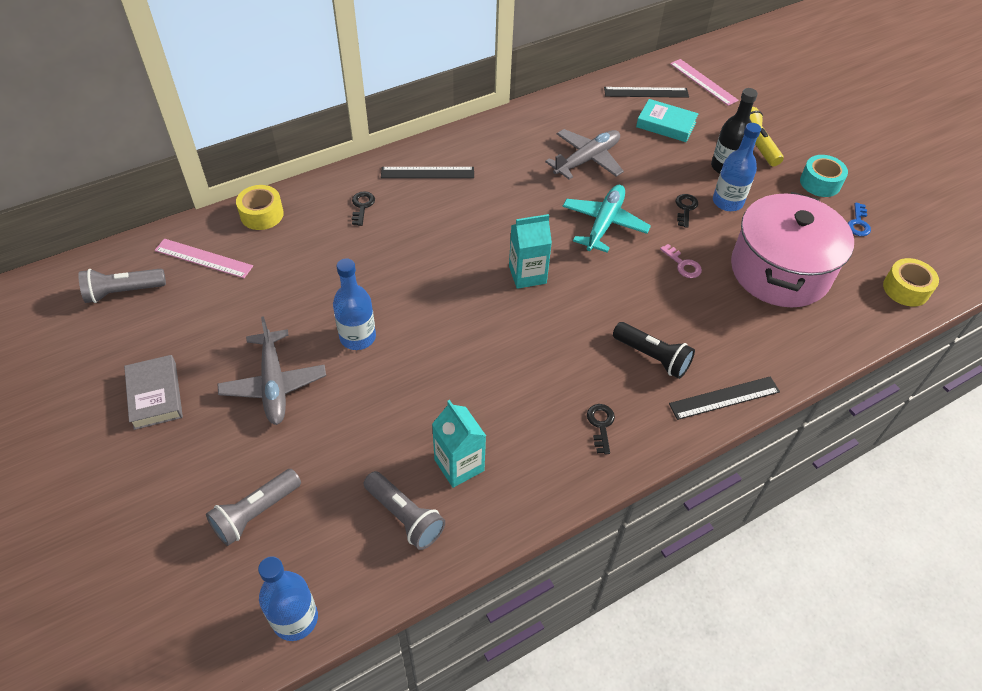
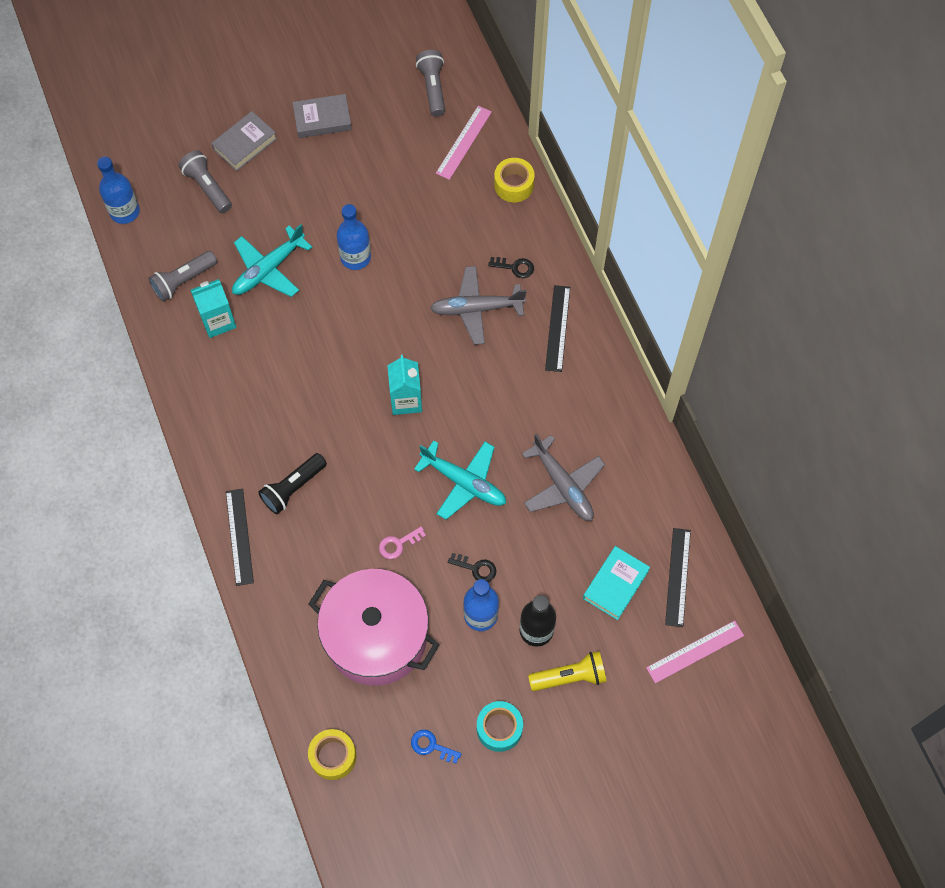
camera: 100 degrees right, 15 degrees up
grey plane [217,316,326,425] -> grey plane moved to [430,266,527,345]
black key [587,404,615,454] -> none
none -> grey book [211,111,277,171]
none -> turquoise plane [232,224,312,297]

